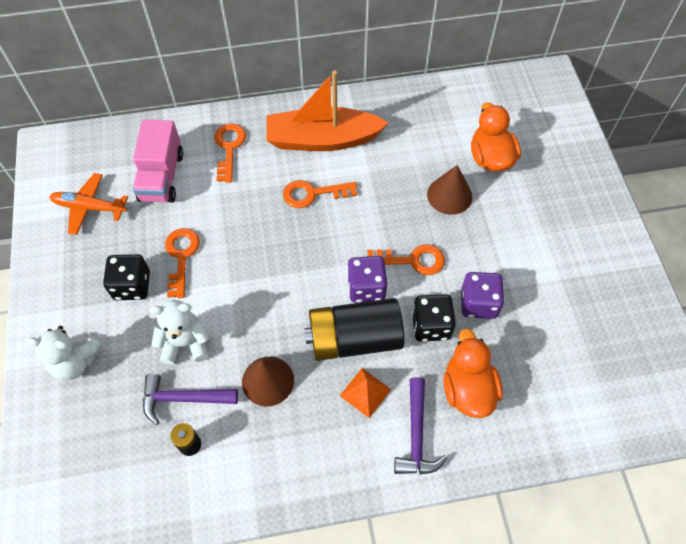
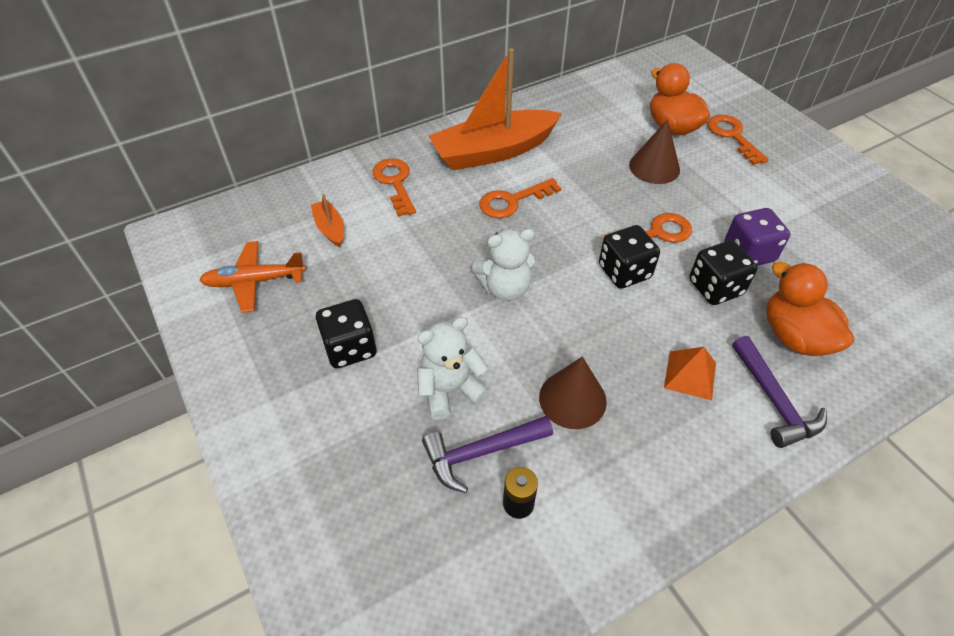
camera: 20 degrees left, 10 degrees down
white teddy bear [26,326,102,380] -> white teddy bear moved to [472,229,536,301]
pink truck [133,120,183,203] -> orange boat [311,194,344,247]
orange key [165,228,200,298] -> orange key moved to [707,115,769,165]
black battery [304,298,404,361] -> none
purple dice [347,256,387,303] -> black dice [599,225,660,289]

